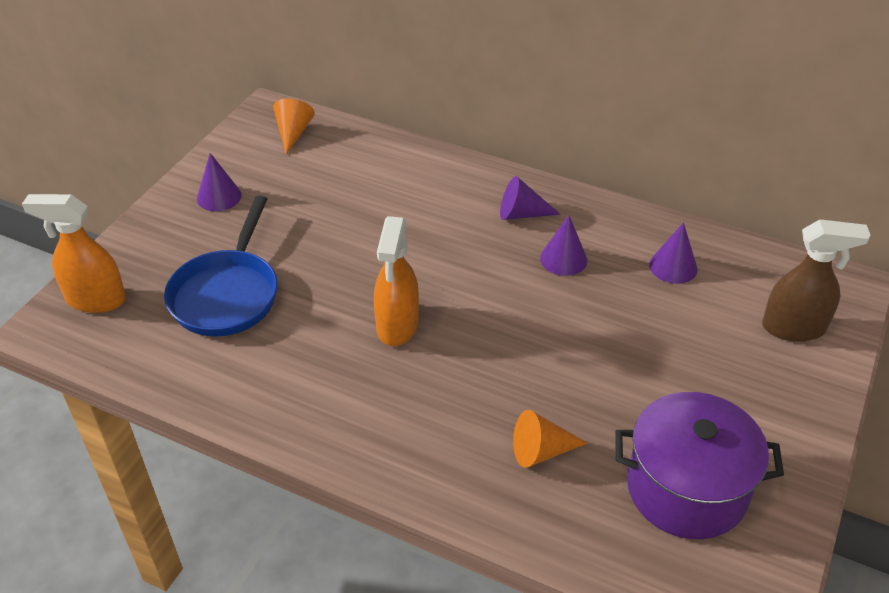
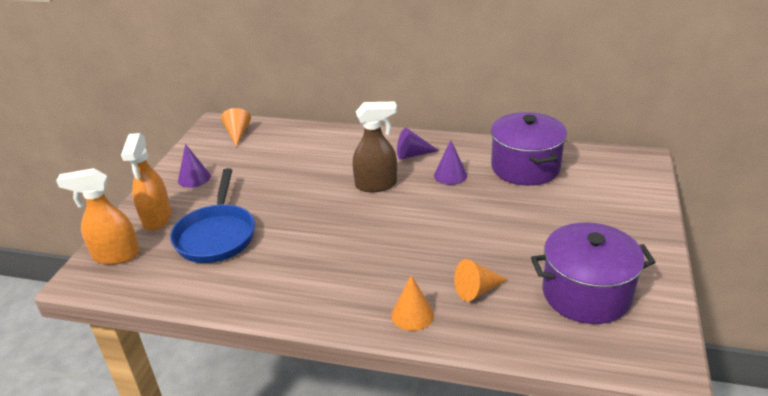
camera: 10 degrees left, 10 degrees down
orange spray bottle [374,216,419,346] -> orange spray bottle moved to [121,133,172,231]
purple cone [649,222,698,284] -> purple pot [491,112,567,186]
brown spray bottle [762,219,871,342] -> brown spray bottle moved to [352,101,397,192]
none -> orange cone [391,275,434,331]

